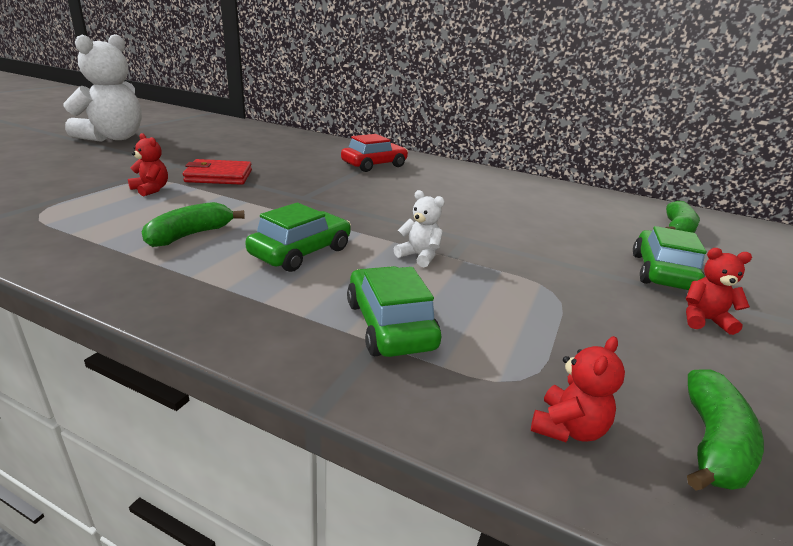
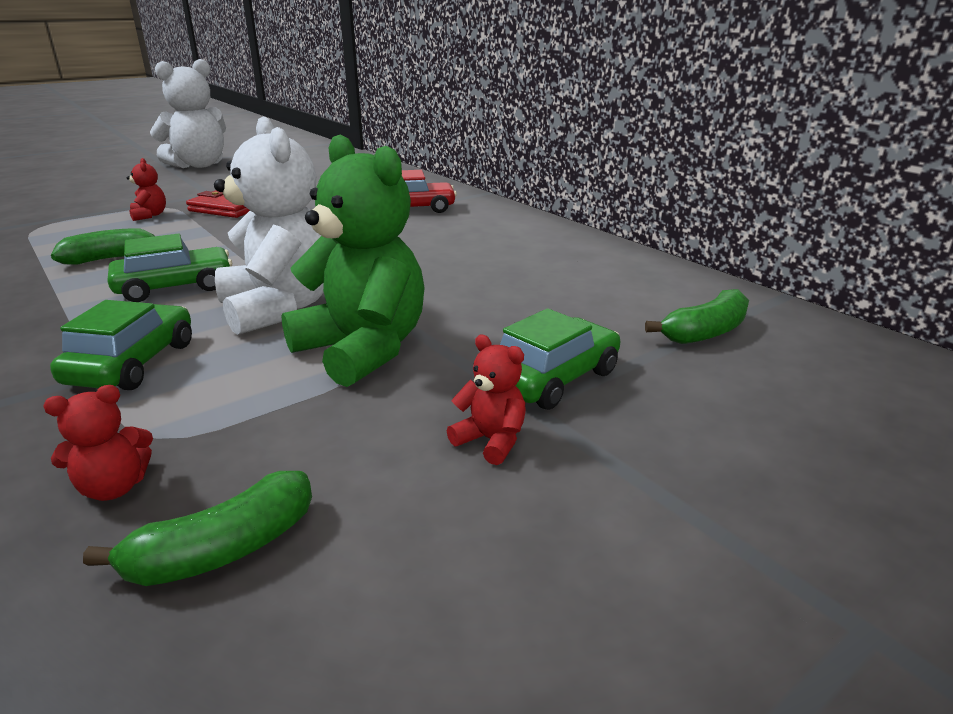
camera: 30 degrees right, 0 degrees up
white teddy bear [394,190,445,267] -> white teddy bear [214,116,324,335], size x2.31
none -> green teddy bear [281,135,425,387]

